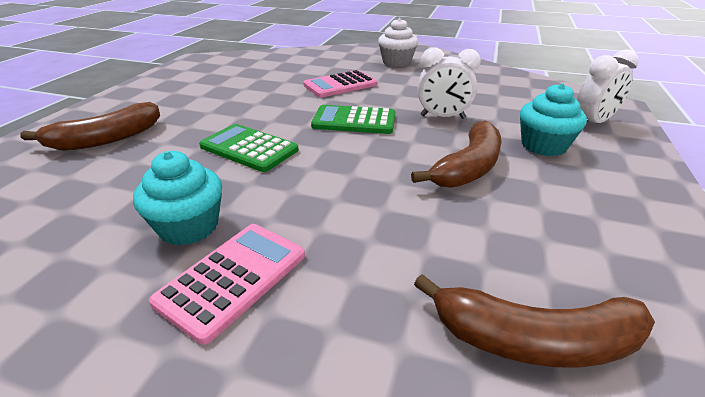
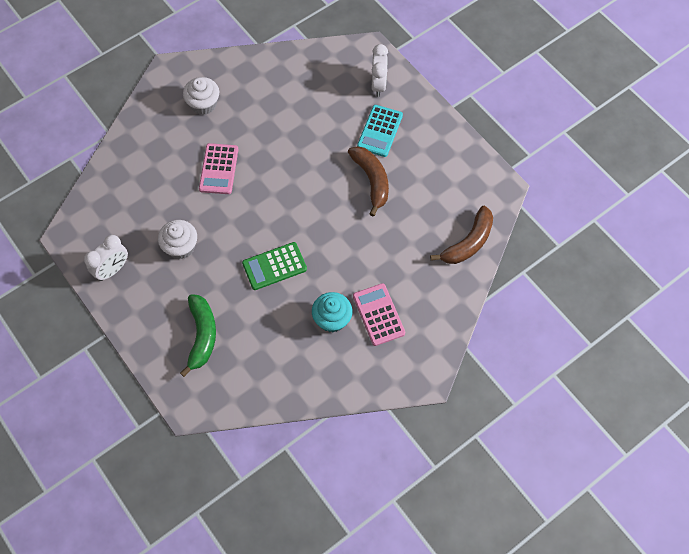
camera: 55 degrees left, 30 degrees up
brown banana [20,102,160,151] -> green banana [180,294,216,377]
green calculator [311,105,395,134] -> none
white clock [418,47,481,119] -> white clock moved to [84,235,128,281]
turquoise cupcake [520,83,587,156] -> turquoise calculator [357,105,403,157]
none -> white cupcake [158,220,197,259]

